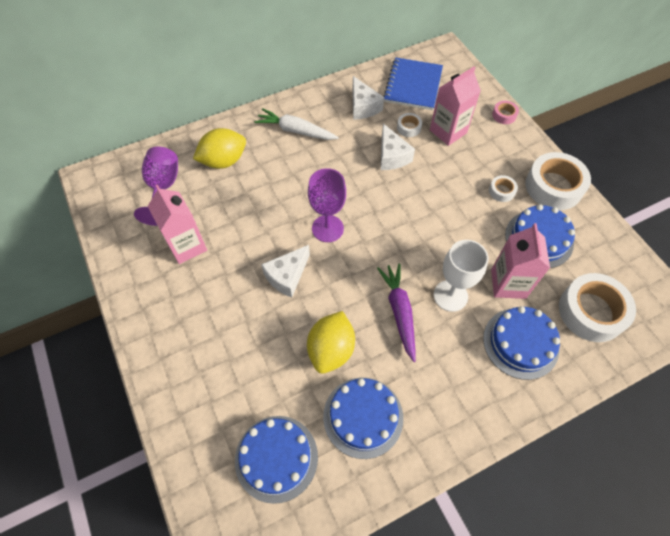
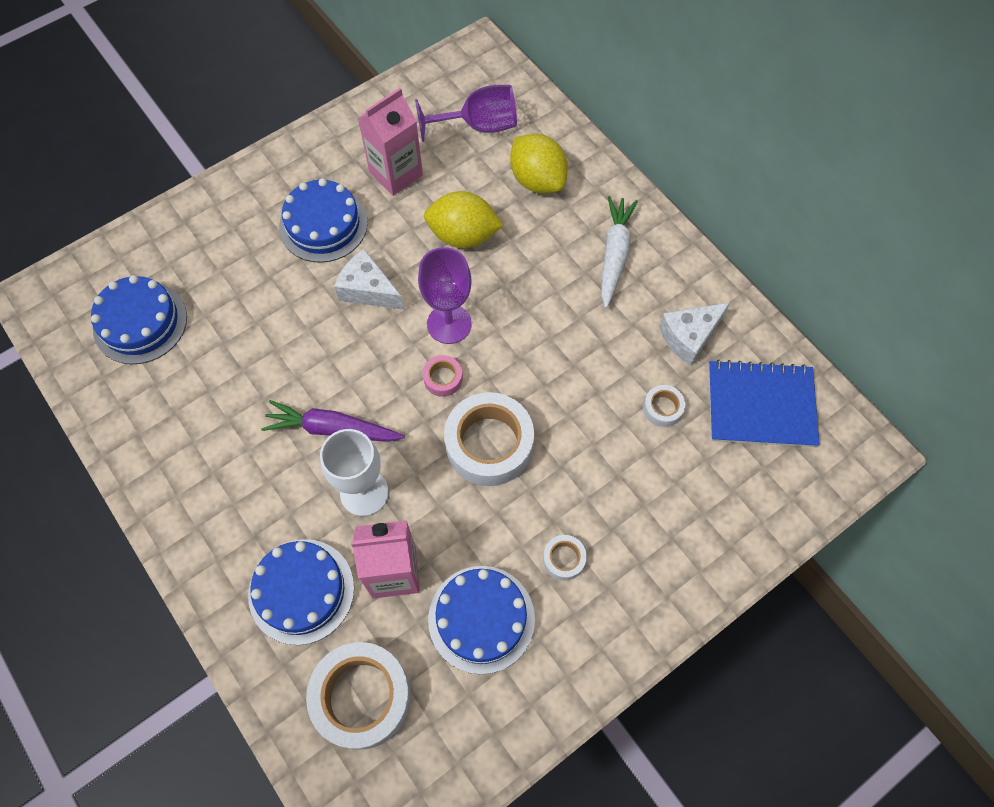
camera: 80 degrees right, 5 degrees up
yellow lemon [307,311,355,374] -> yellow lemon moved to [424,191,503,248]
blue cake [323,378,403,459] -> blue cake moved to [279,178,368,263]
purple carrot [377,263,416,362] -> purple carrot turned 150 degrees counterclockwise [261,400,405,442]
white cheese [381,123,415,170] -> none
pink carton [430,66,481,146] -> none
pink tape [492,101,519,124] -> pink tape moved to [423,355,463,397]
white tape [525,152,591,210] -> white tape moved to [444,392,534,486]

